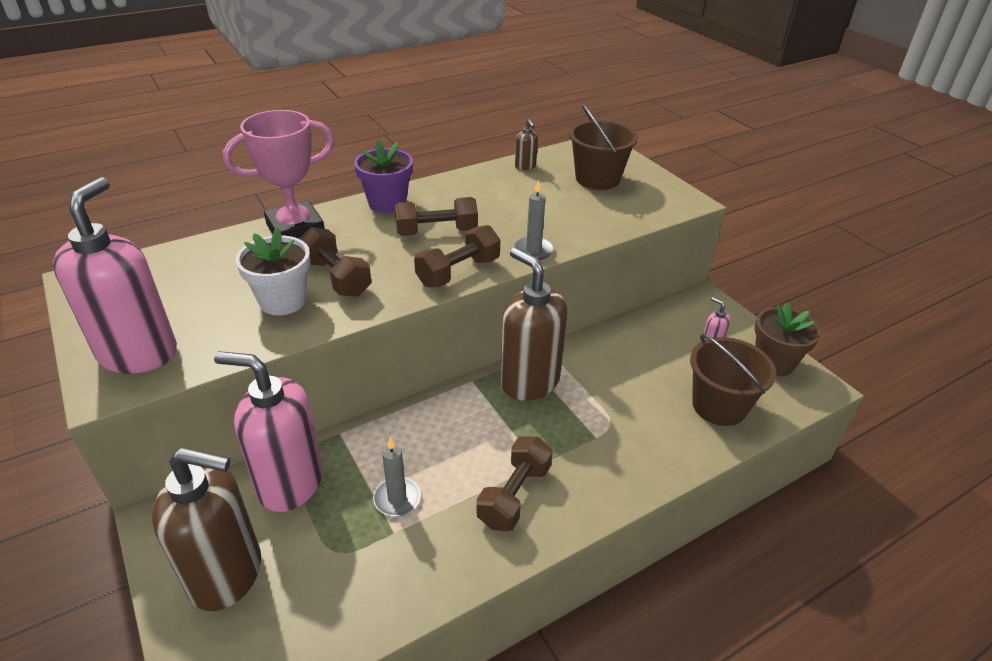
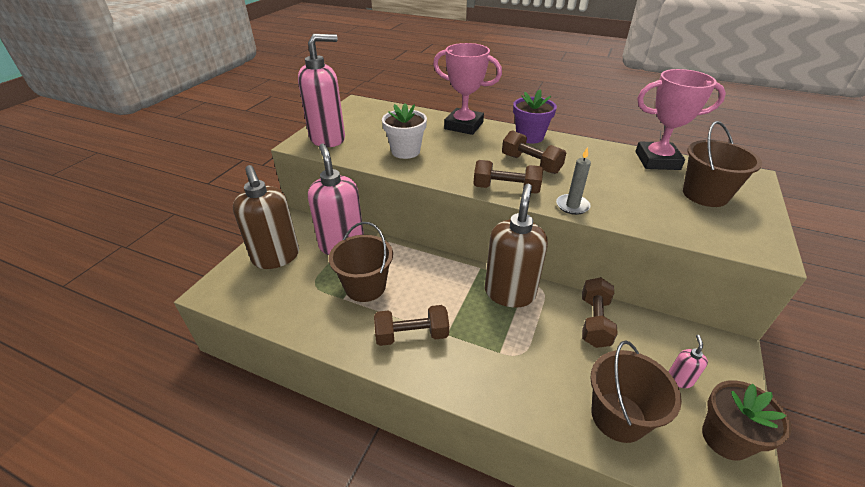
camera: 55 degrees right, 0 degrees up
brown dumbbell [299,227,371,297] -> brown dumbbell moved to [582,277,618,348]
grey candle [373,437,421,516] -> brown bucket [329,222,393,302]
brown soap dispenser [515,119,538,170] -> pink trophy [636,69,726,170]

